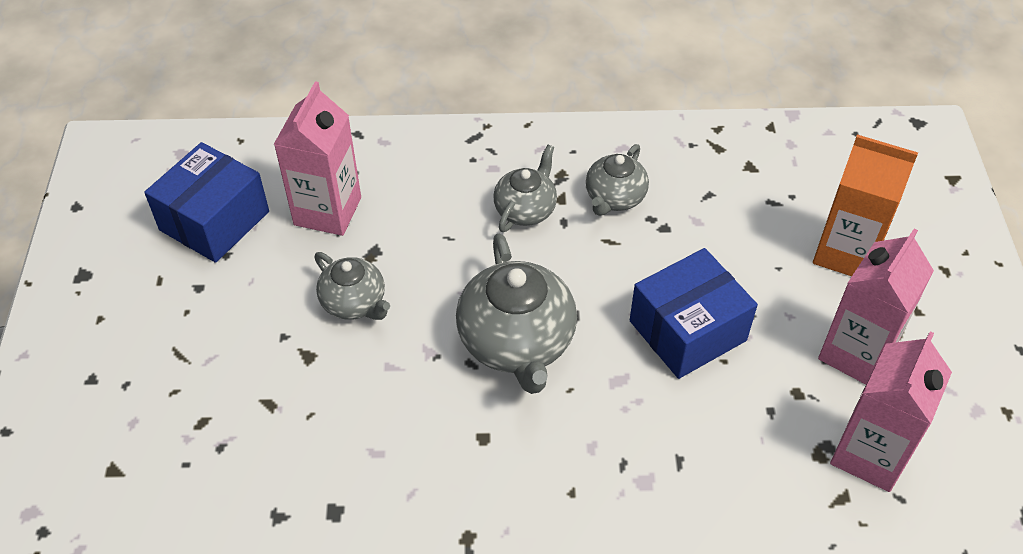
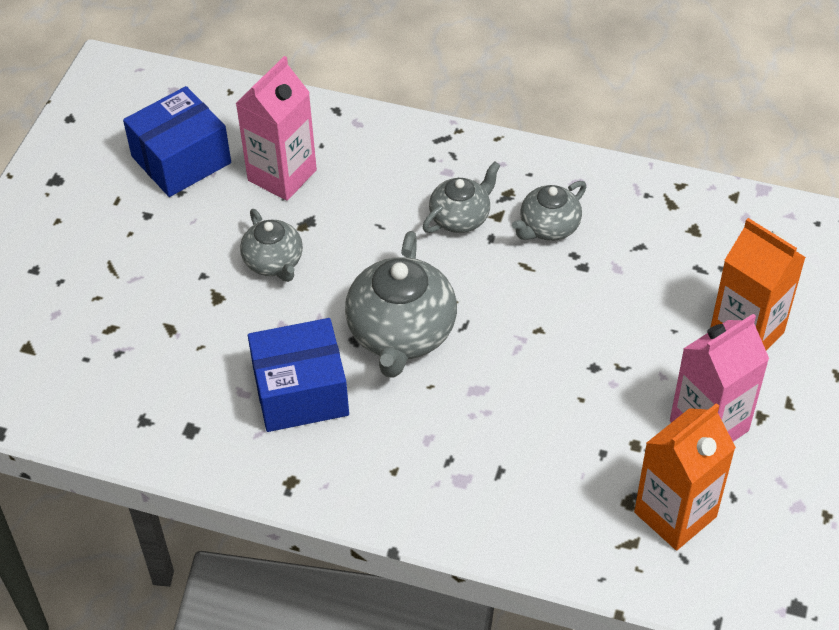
camera: 20 degrees right, 0 degrees up
blue box [630,248,758,379] -> blue box moved to [248,318,349,432]
pink carton [830,331,952,492] -> orange carton [634,403,736,550]

